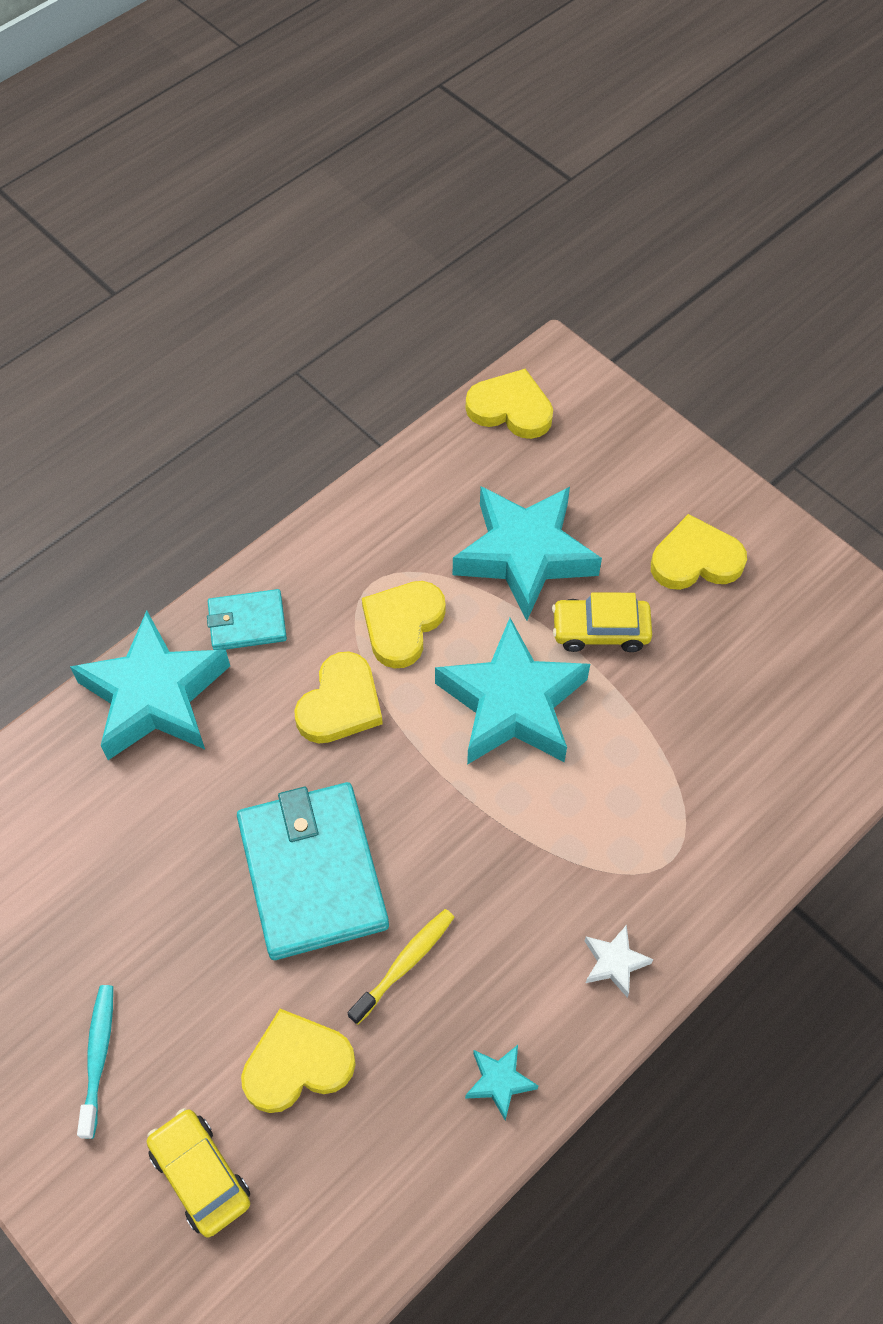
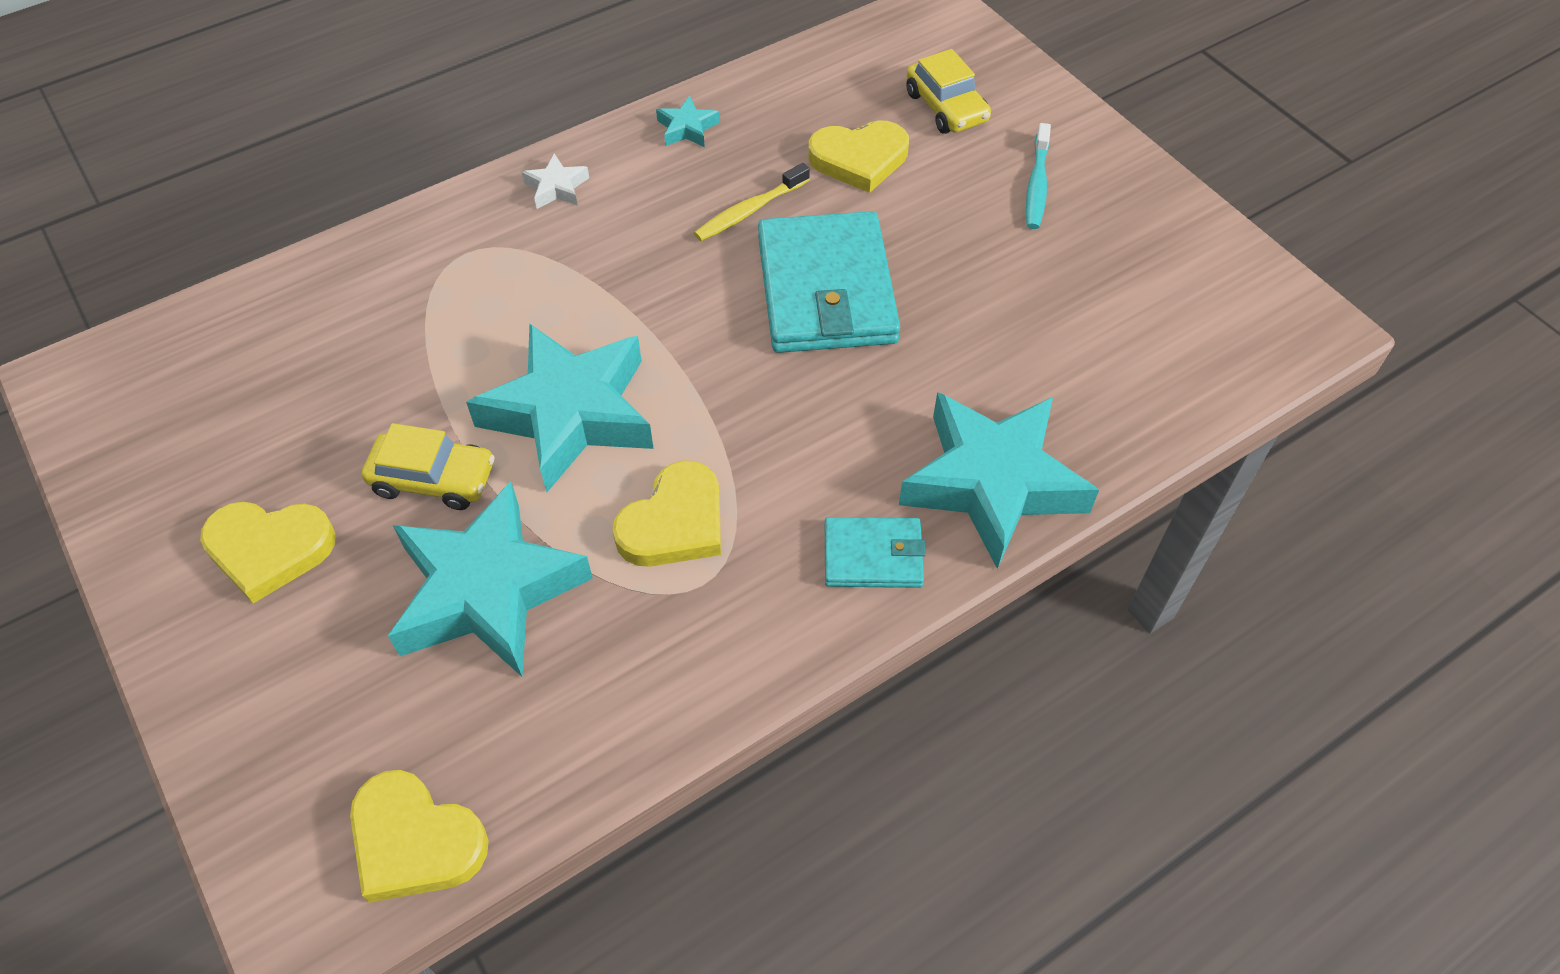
camera: 170 degrees left, 5 degrees down
yellow heart [294,652,383,743] -> none

